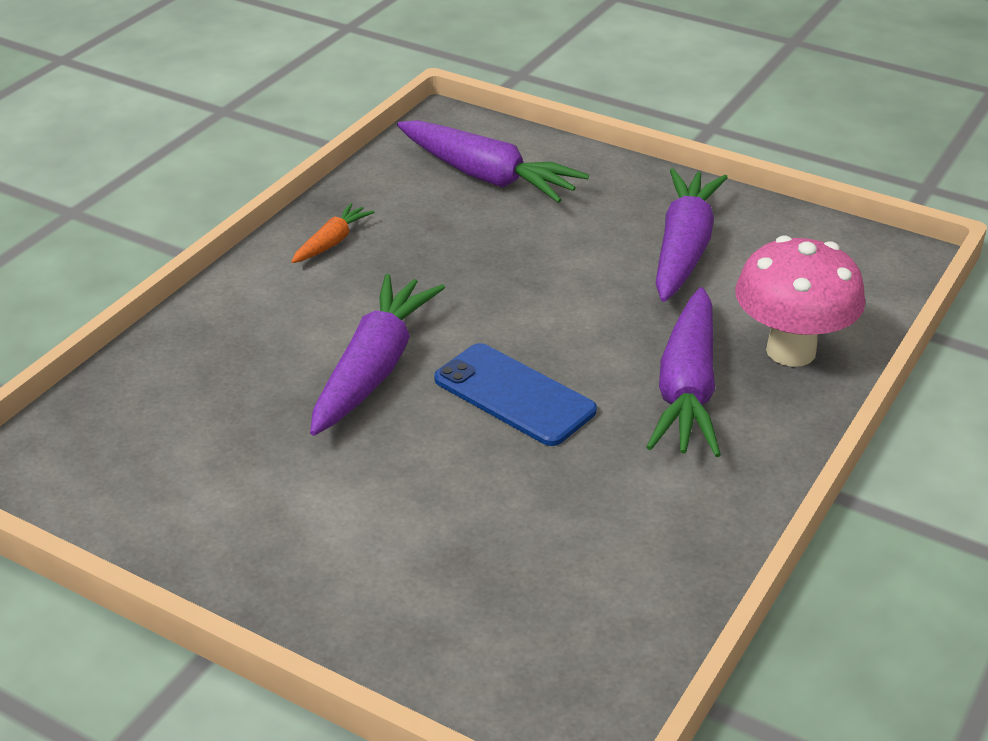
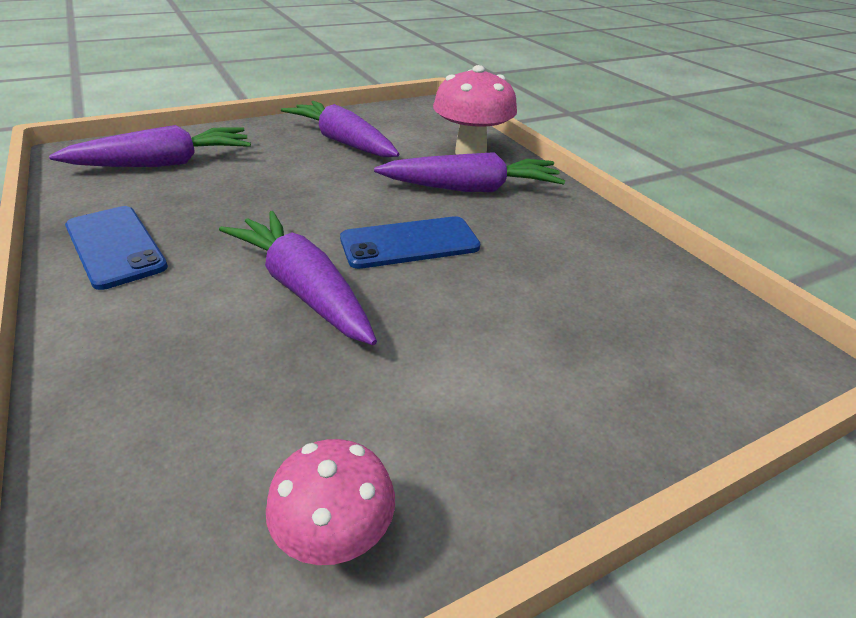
camera: 60 degrees left, 0 degrees up
orange carrot [291,203,374,263] -> blue phone [65,206,168,290]
purple carrot [647,287,721,457] -> purple carrot turned 45 degrees counterclockwise [374,152,565,192]
none -> pink mushroom [266,439,395,565]

